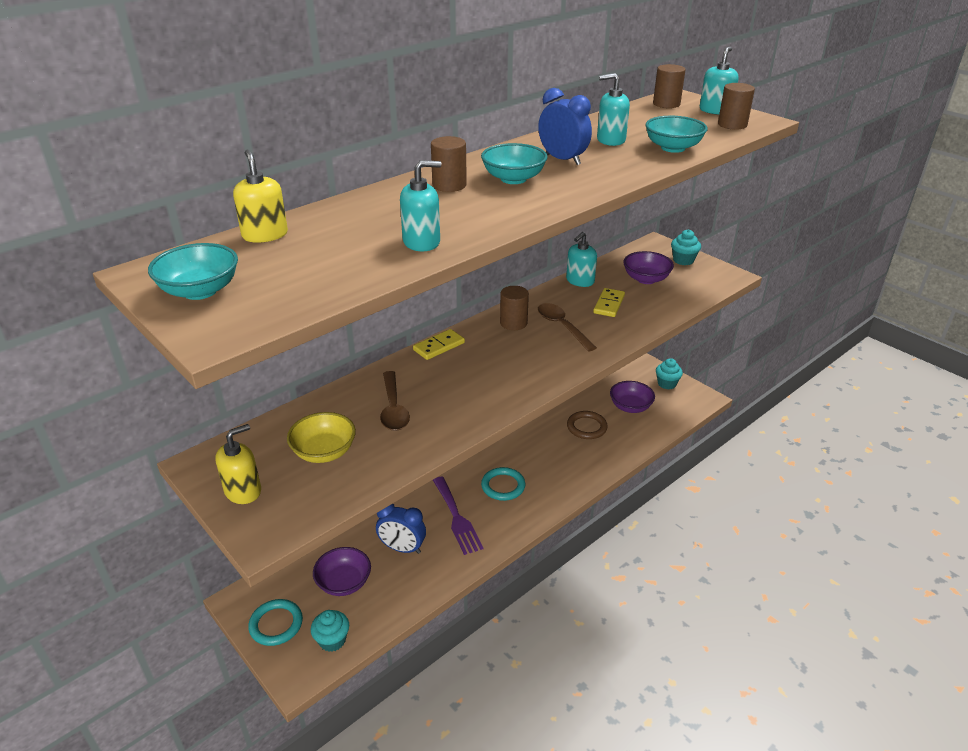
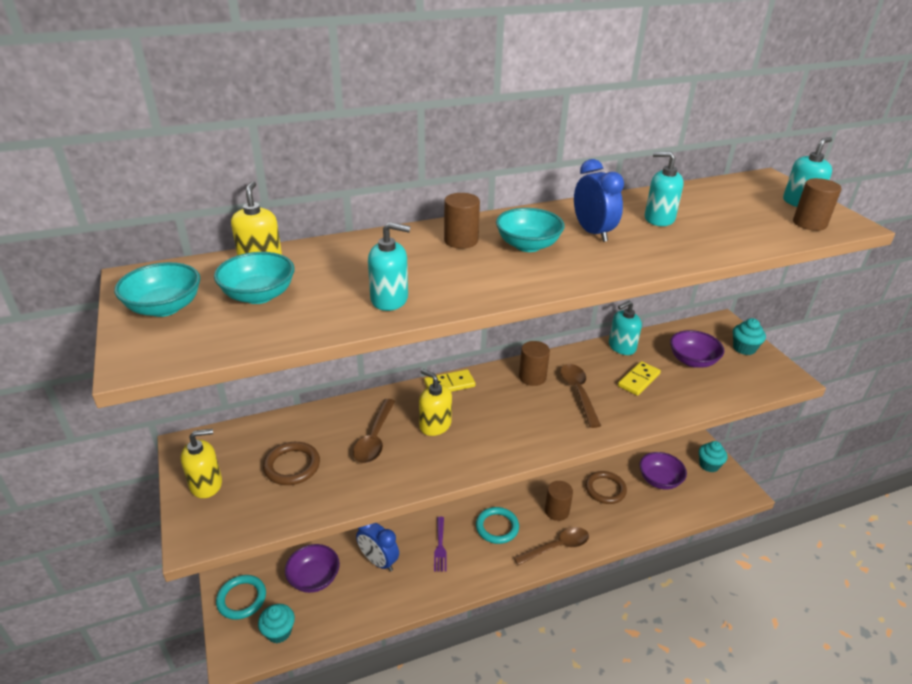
camera: 20 degrees right, 0 degrees up
yellow bowl [287,412,356,463] -> brown ring [263,442,320,485]
purple fork [433,477,483,555] -> purple fork [434,517,446,571], size x0.63
turquoise bowl [645,116,707,153] -> turquoise bowl moved to [214,252,295,304]
brown cylinder [653,64,686,108] -> brown cylinder moved to [545,481,573,521]
none -> yellow soap dispenser [419,369,452,436]
none -> brown spoon [513,527,589,566]

